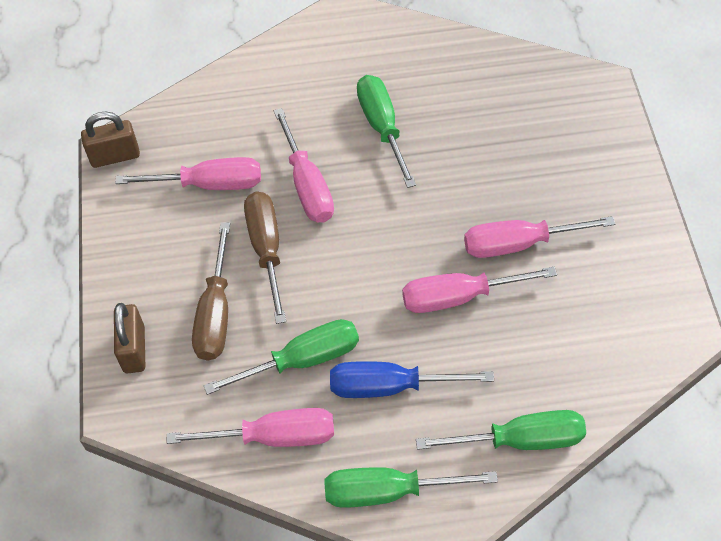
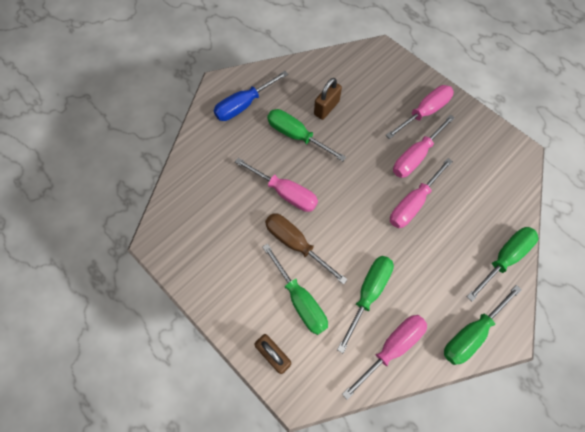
camera: 40 degrees left, 10 degrees up
brown padlock [81,112,140,168] -> brown padlock moved to [314,78,342,120]
pink screwdriver [115,157,261,190] -> pink screwdriver moved to [386,85,454,139]
brown screwdriver [192,222,230,361] -> green screwdriver [263,243,328,335]
blue screwdriver [330,361,494,398] -> blue screwdriver moved to [214,71,288,121]

